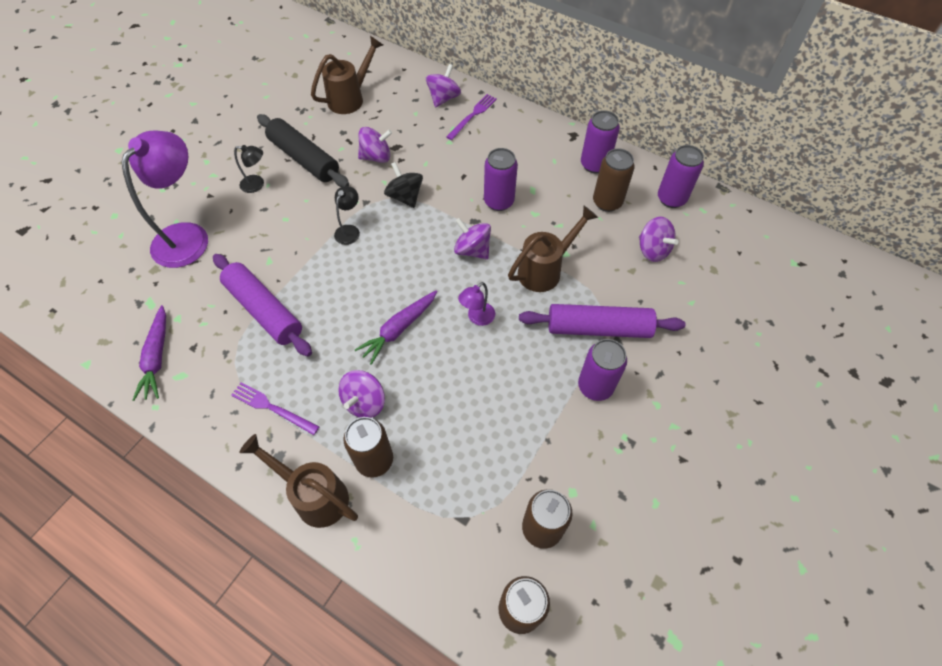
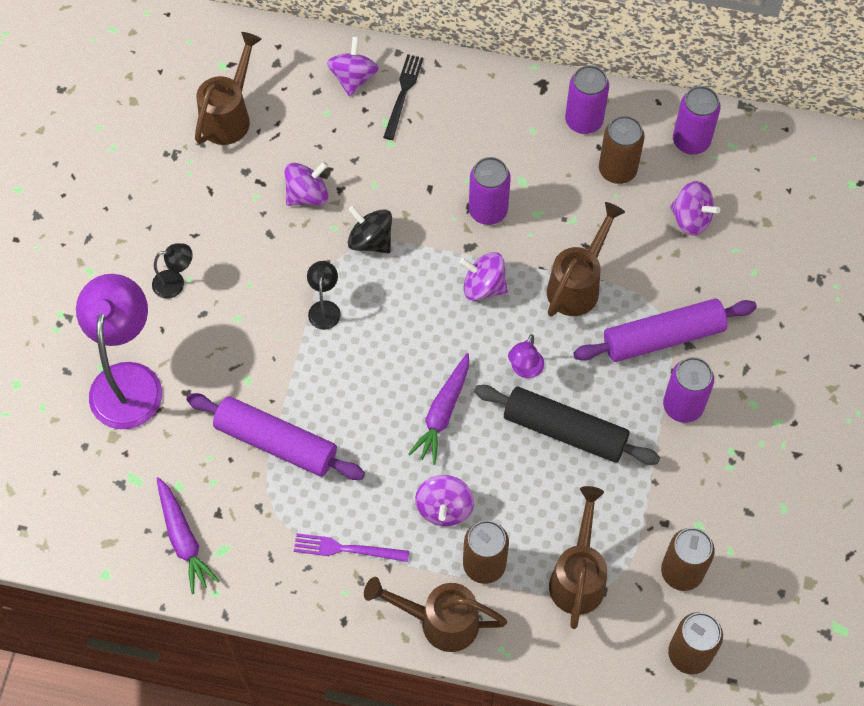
camera: 20 degrees left, 5 degrees up
black rolling pin [257,114,349,187] -> black rolling pin moved to [474,385,660,465]
purple fork [446,94,497,140] -> black fork [383,54,424,140]
none -> brown watering can [549,486,607,629]

